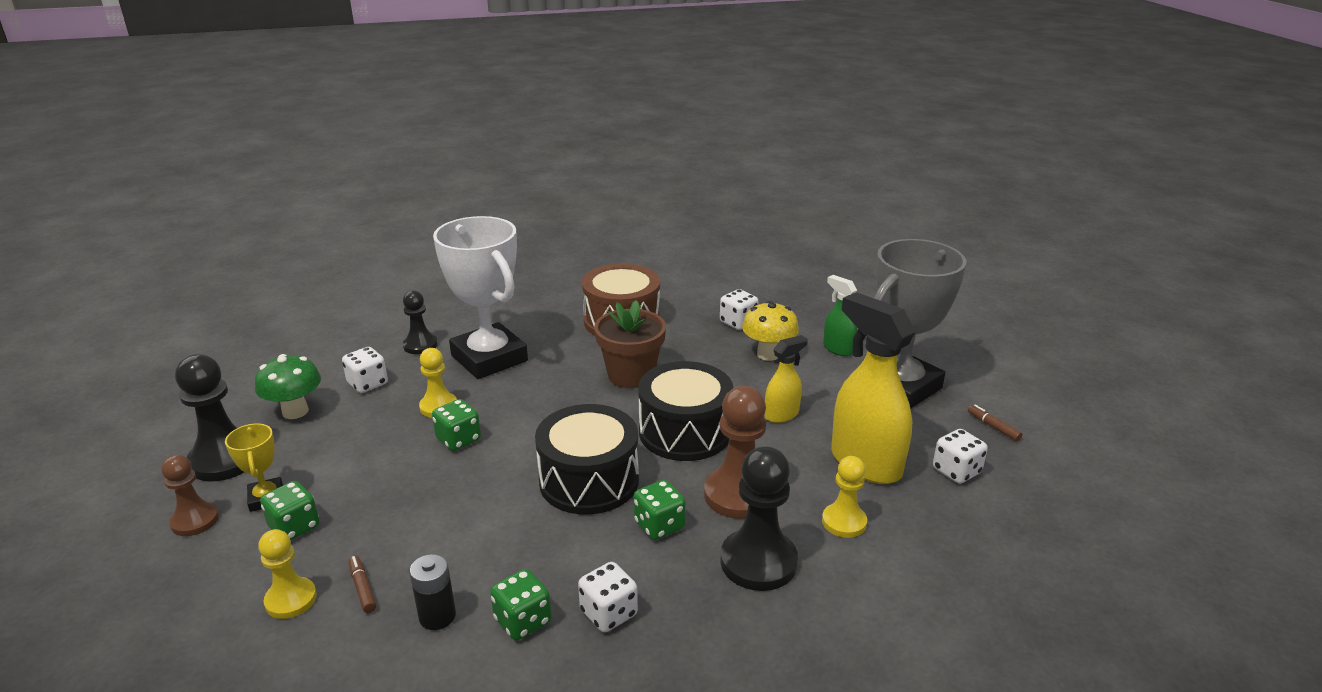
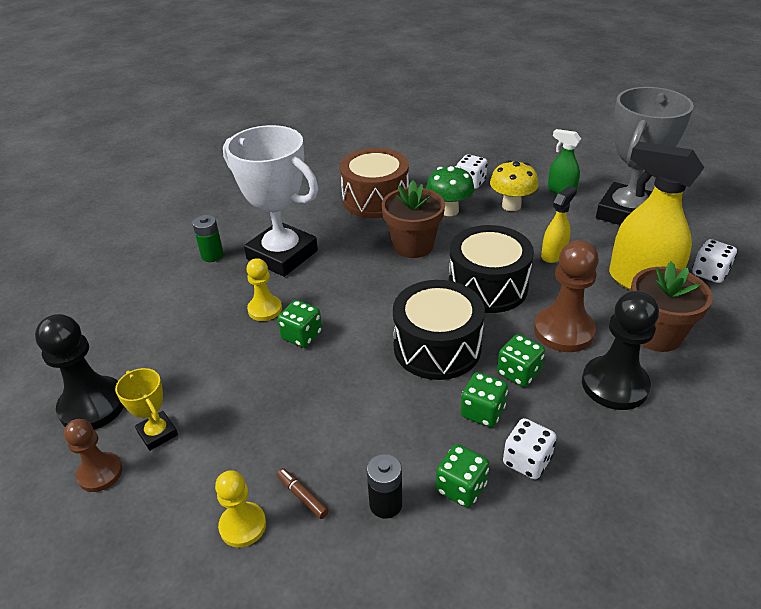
camera: 15 degrees left, 10 degrees up
green mushroom [255,354,321,419] -> green mushroom moved to [426,166,474,216]
green dice [260,481,320,541] -> green dice moved to [461,372,508,427]
white dice [342,347,388,393] -> none
black pawn [403,290,438,354] -> green battery [192,215,224,262]
yellow pawn [822,456,867,538] -> brown flower pot [630,261,713,352]
brown marker [968,405,1022,441] -> none

